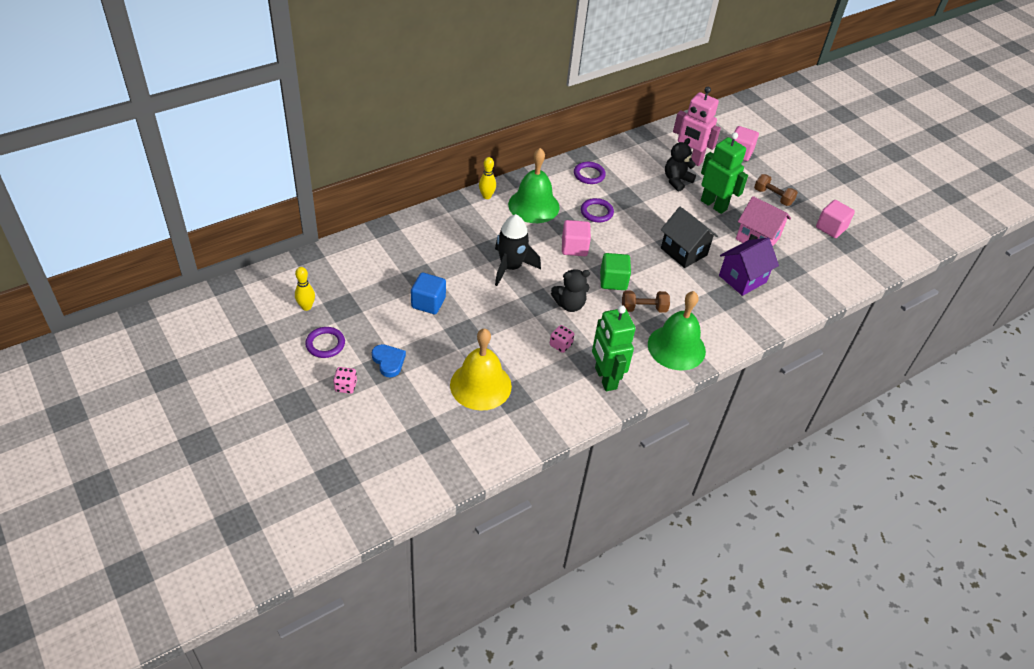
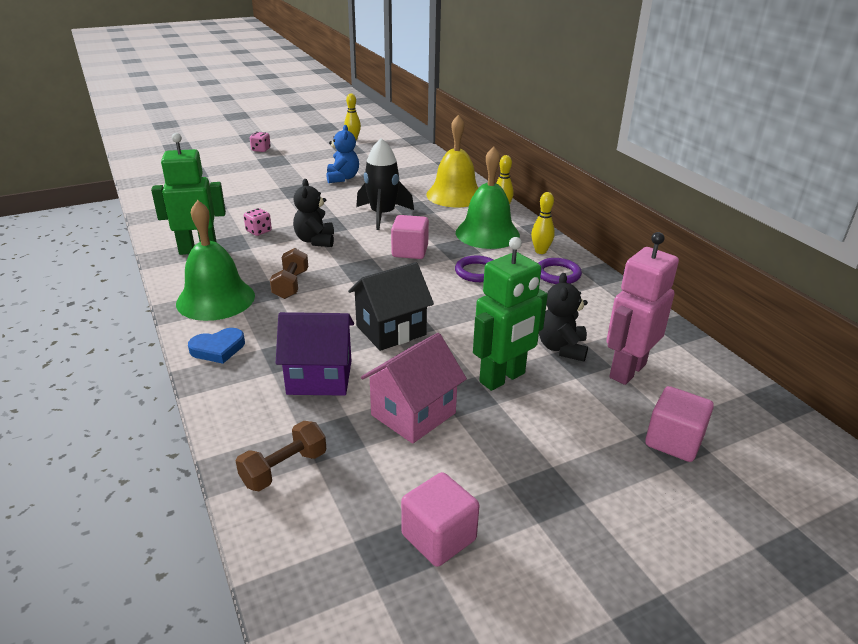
camera: 100 degrees right, 15 degrees down
purple ring [305,327,345,358] -> none
blue heart [372,344,406,377] -> blue heart moved to [188,328,245,364]
blue cube [411,272,446,314] -> blue teddy bear [326,125,359,183]
yellow bell [450,329,512,411] -> yellow bell moved to [426,115,479,207]
green cube [600,253,631,290] -> none
black teddy bear [665,138,696,191] -> black teddy bear turned 135 degrees counterclockwise [539,273,588,362]
purple house [719,238,779,296] -> purple house turned 60 degrees counterclockwise [276,312,354,396]
brown dumbbell [754,174,798,206] -> brown dumbbell moved to [236,421,326,491]
none -> yellow bowling pin [531,192,555,254]

